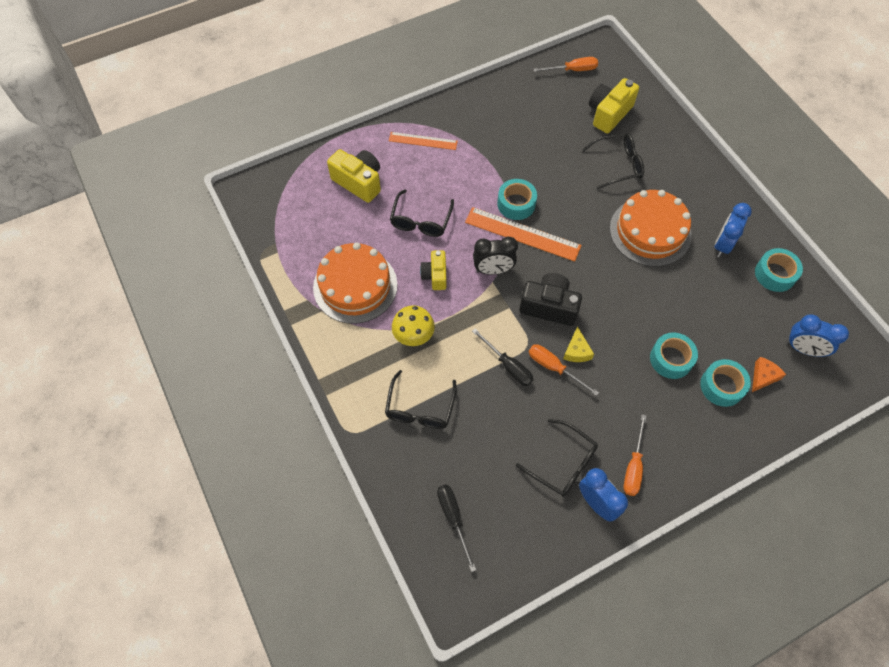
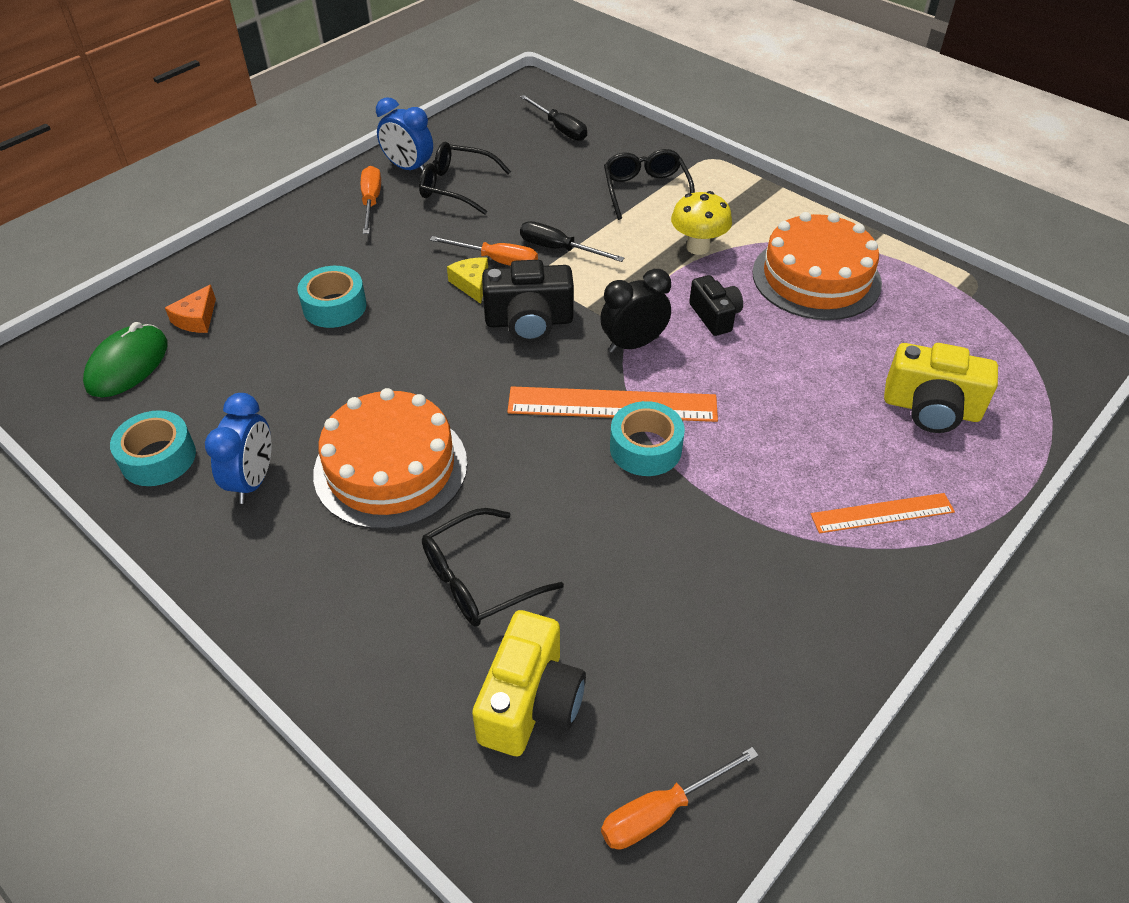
camera: 160 degrees right, 15 degrees down
black glasses [390,189,454,237] -> none
yellow camera [420,250,446,290] -> black camera [689,275,743,336]
turquoise tape [700,359,751,407] -> none
blue clock [786,314,849,357] -> green mouse [83,322,167,397]

